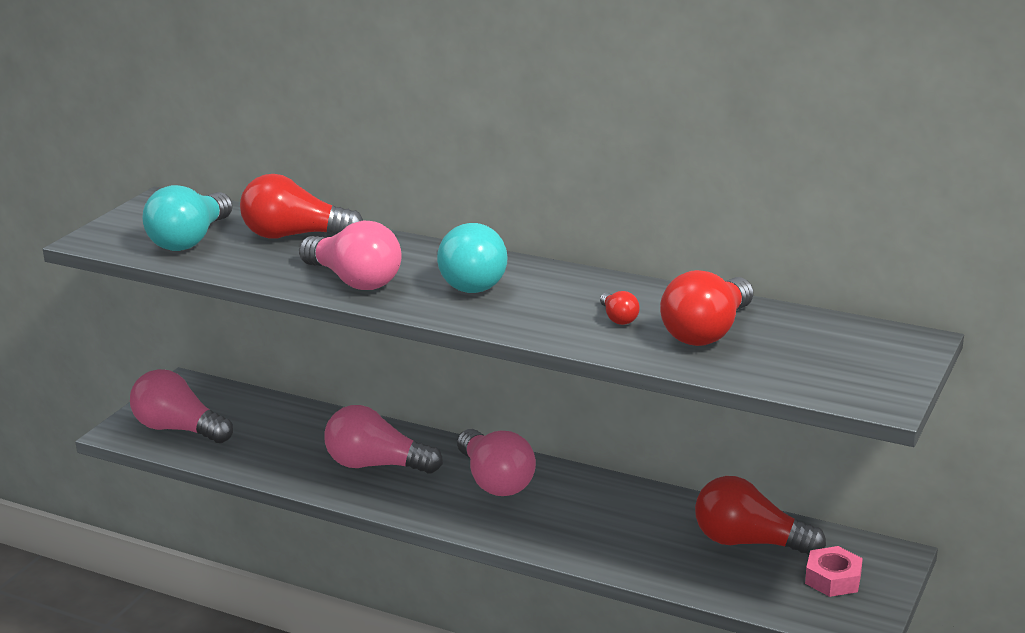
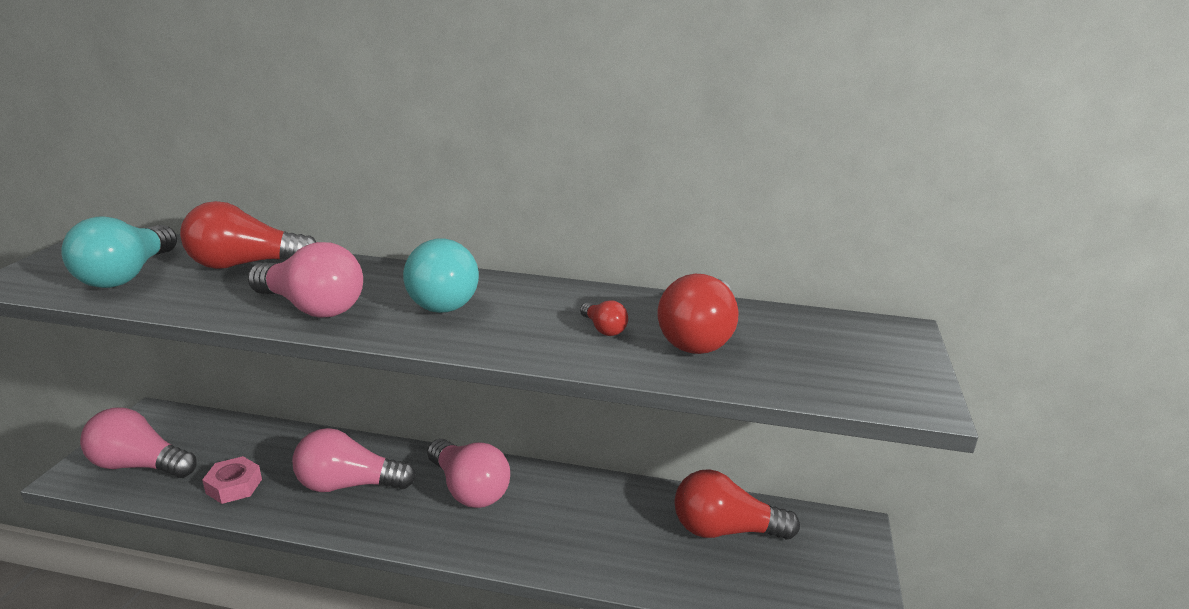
camera: 15 degrees left, 0 degrees up
pink nut [805,546,863,597] -> pink nut moved to [202,456,262,504]

